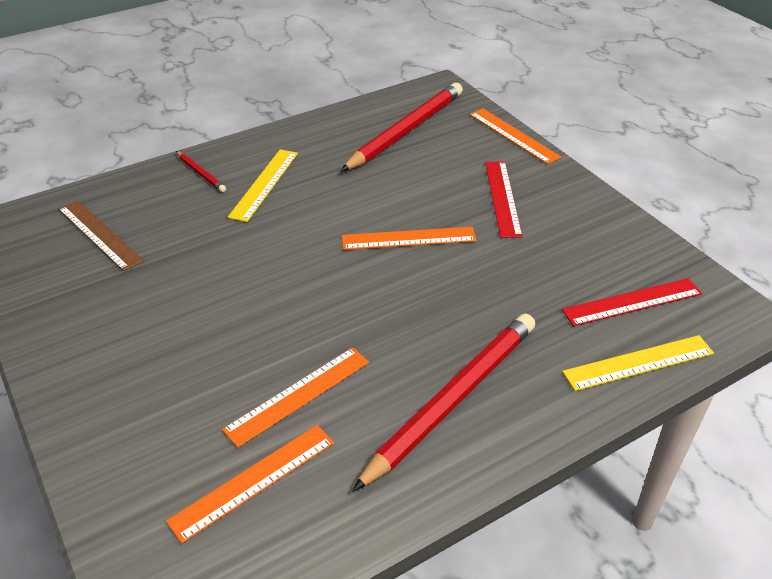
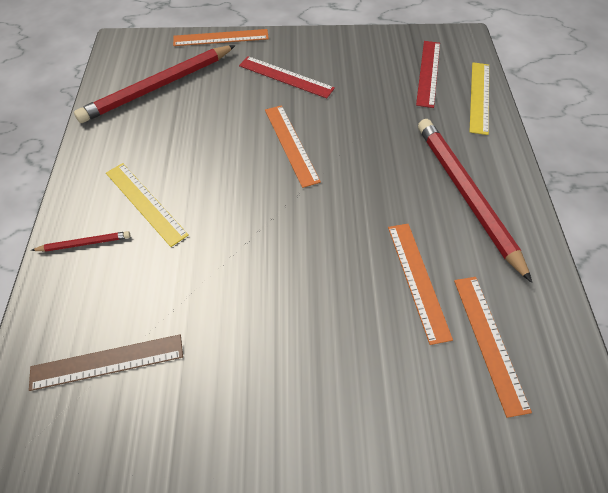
camera: 60 degrees left, 15 degrees up
red pencil [341,83,463,171] -> red pencil turned 105 degrees counterclockwise [74,45,236,123]
orange ruler [342,227,477,250] -> orange ruler turned 45 degrees counterclockwise [265,105,321,188]

